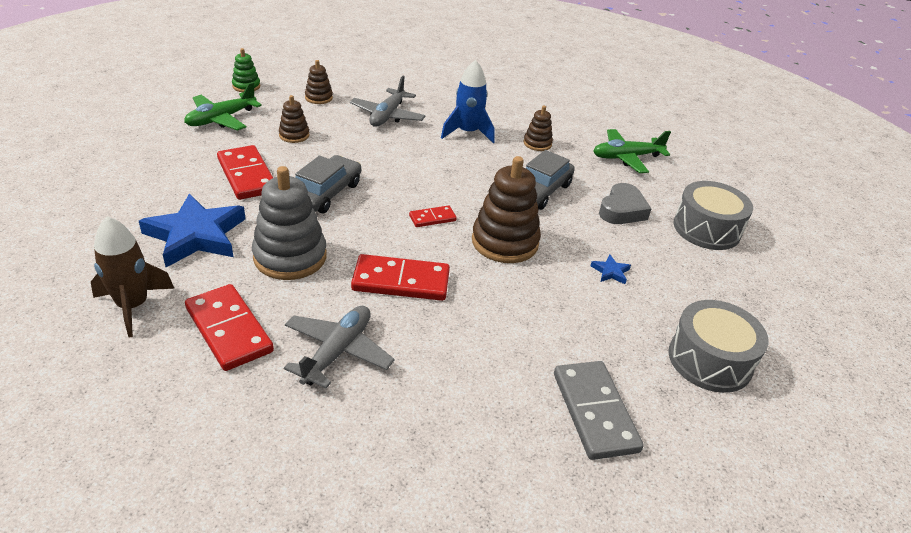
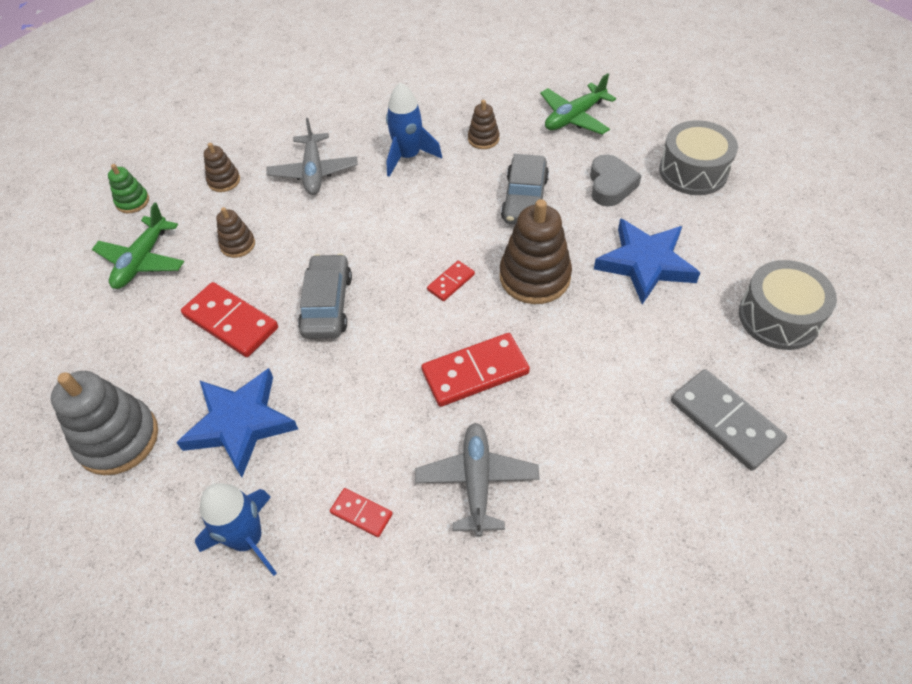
camera: 20 degrees left, 15 degrees up
brown rocket [91,216,175,337] -> blue rocket [195,483,277,576]
red domino [185,284,274,371] -> red domino [330,488,393,537], size x0.52
grey stacking toy [252,166,327,280] -> grey stacking toy moved to [51,371,158,475]
blue star [591,255,631,284] -> blue star [594,218,700,304], size x2.49

